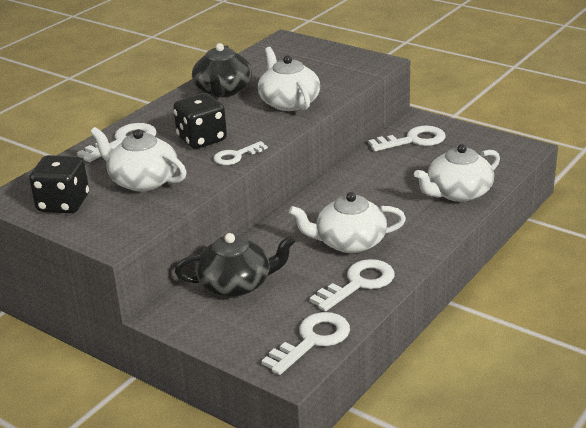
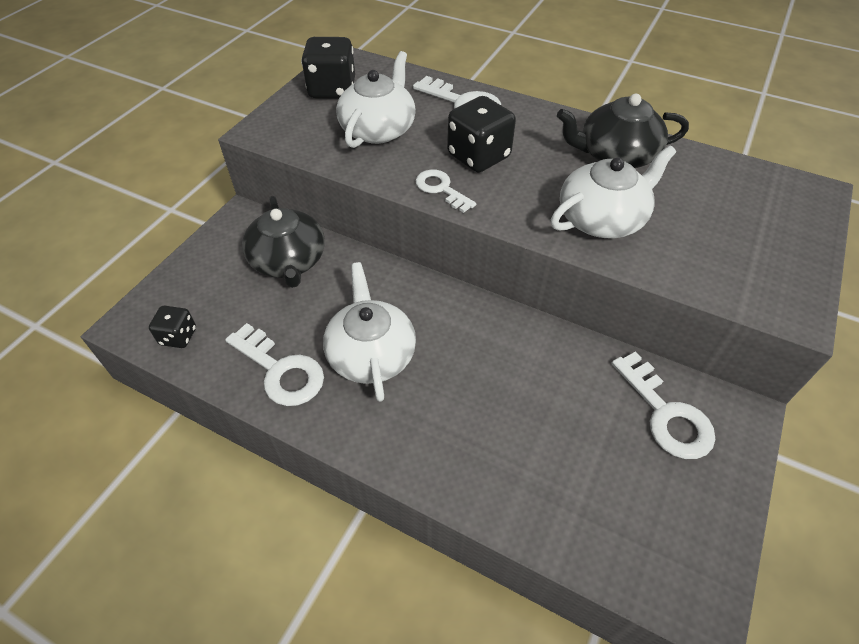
camera: 80 degrees right, 20 degrees up
white key [262,312,350,375] -> black dice [149,306,196,348]
white teapot [414,144,500,202] -> none

